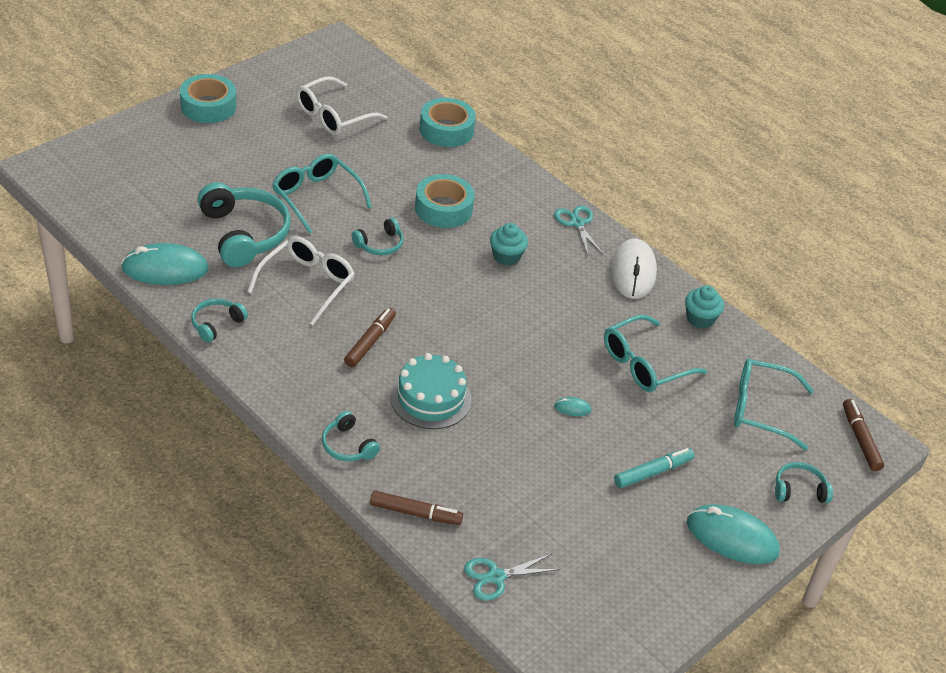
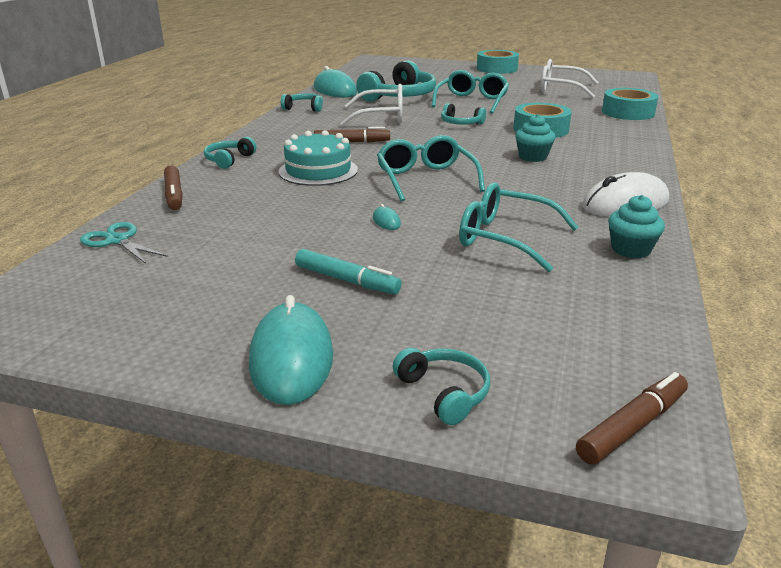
camera: 65 degrees right, 15 degrees down
turquoise scissors [554,206,604,255] -> none
turquoise glasses [734,358,814,450] -> turquoise glasses moved to [377,135,485,202]

